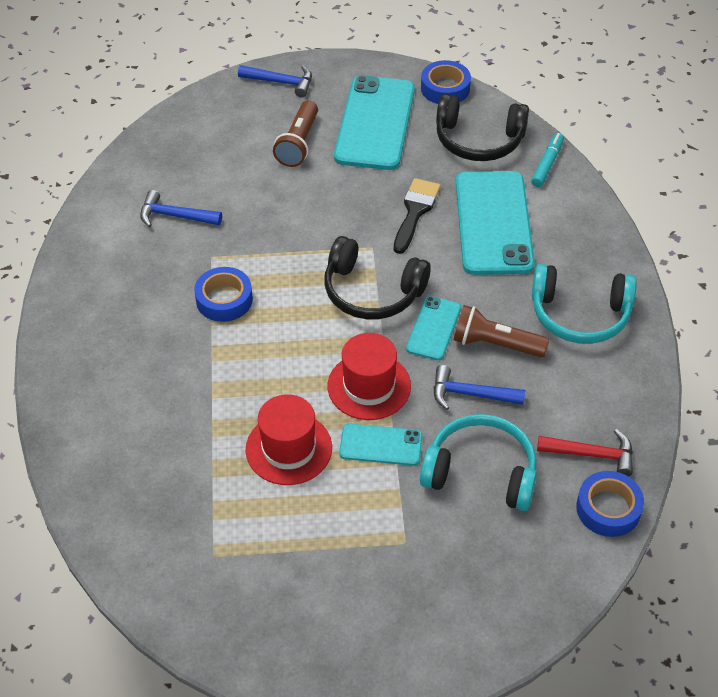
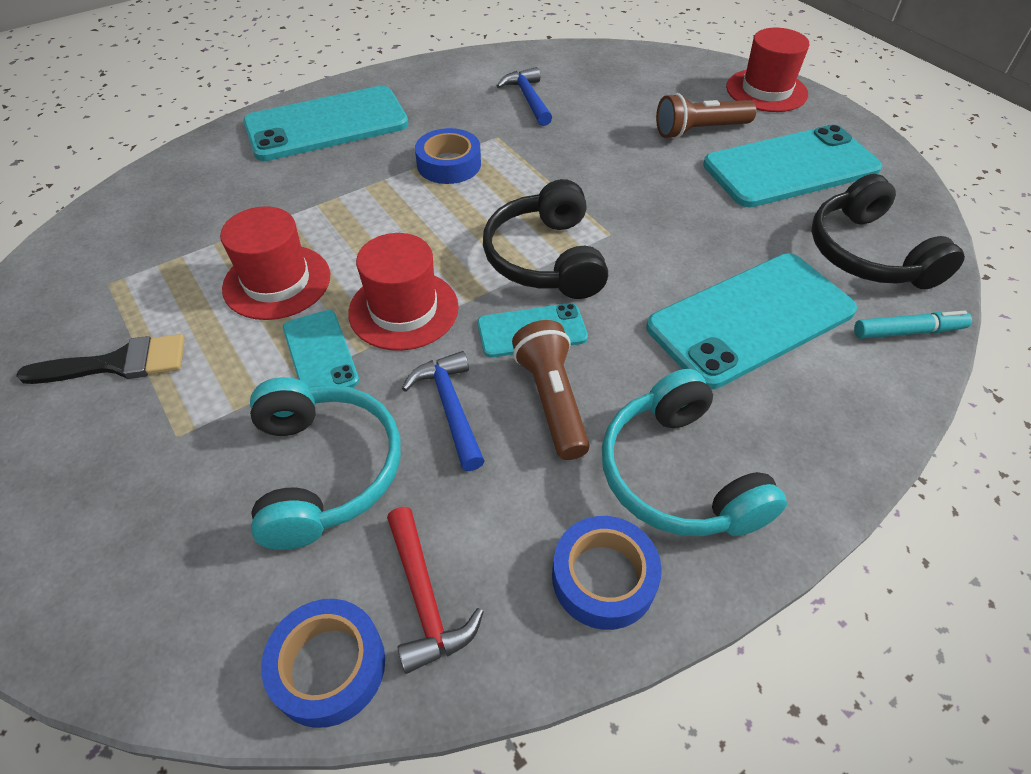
camera: 60 degrees right, 0 degrees up
blue hammer [238,65,312,98] -> red hat [726,28,809,112]
black brush [394,178,441,254] -> black brush moved to [16,334,185,384]
blue tape [421,60,471,104] -> blue tape moved to [552,516,662,630]
none -> turquoise phone [243,86,409,161]

